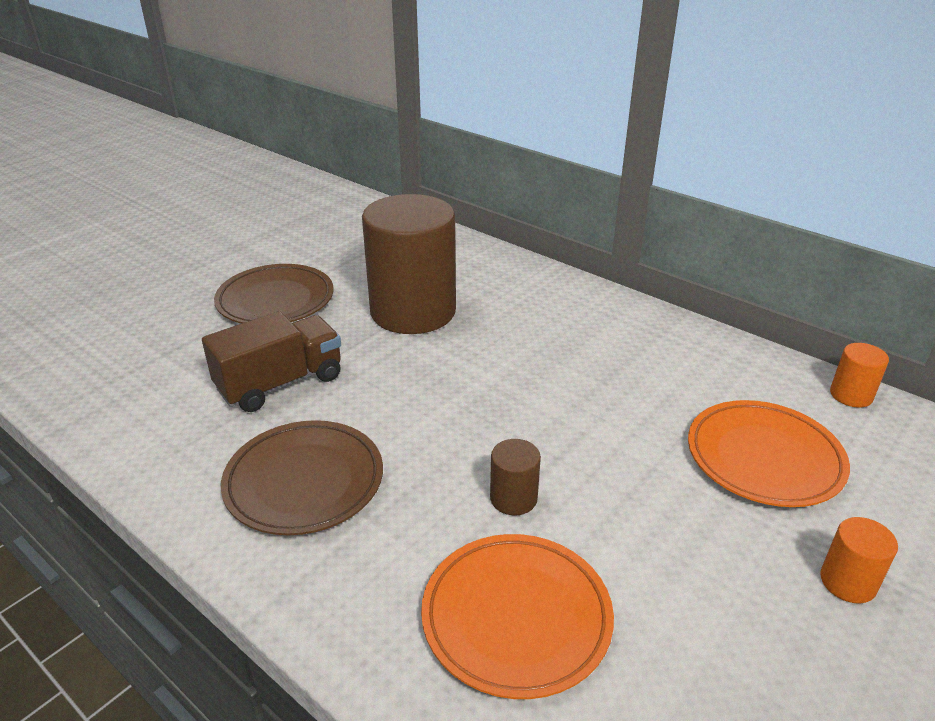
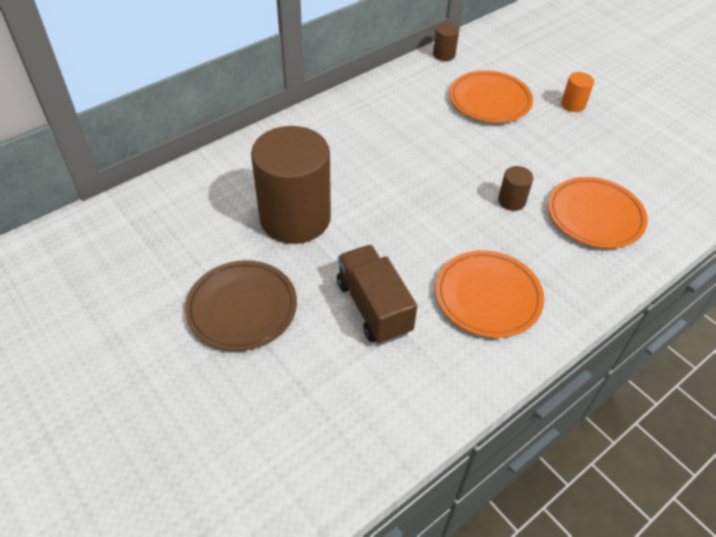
camera: 80 degrees left, 15 degrees up
brown plate [221,420,383,535] -> orange plate [435,250,544,338]
orange cylinder [830,343,889,408] -> brown cylinder [433,23,459,61]

